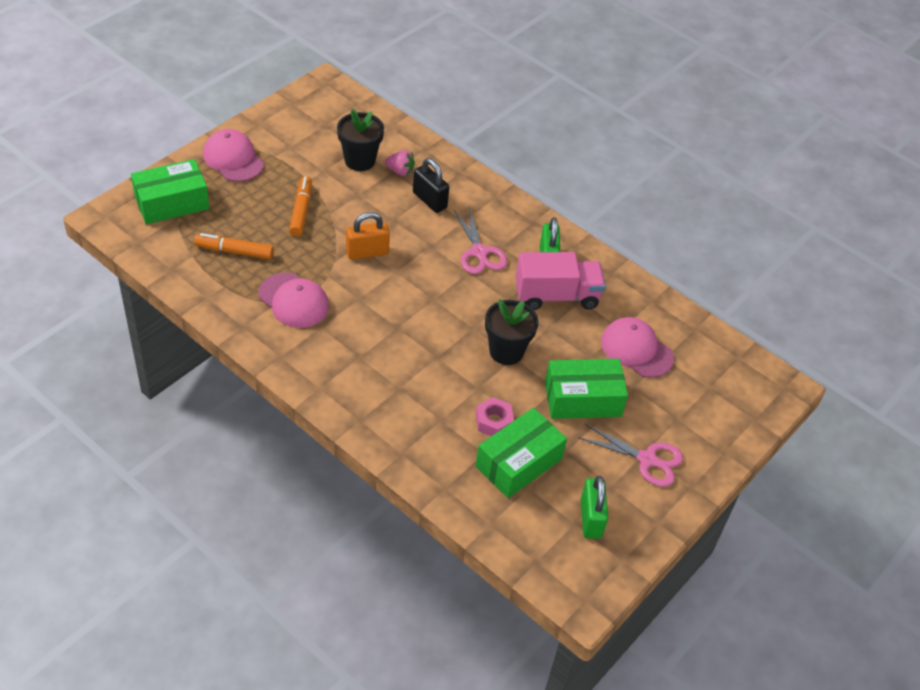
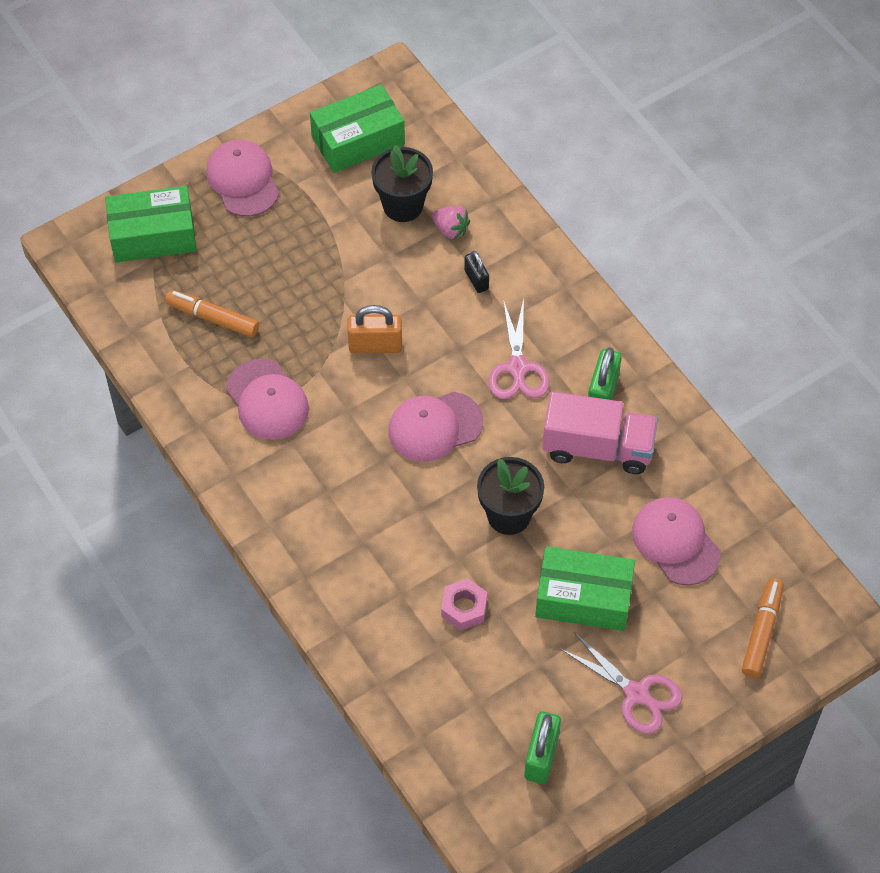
camera: 20 degrees right, 10 degrees up
orange marker [289,176,312,236] -> orange marker moved to [742,578,784,678]
black padlock [413,158,449,213] -> black padlock [464,251,489,293], size x0.63
green box [475,408,567,498] -> green box moved to [310,84,405,173]
none -> pink cap [388,392,483,462]

